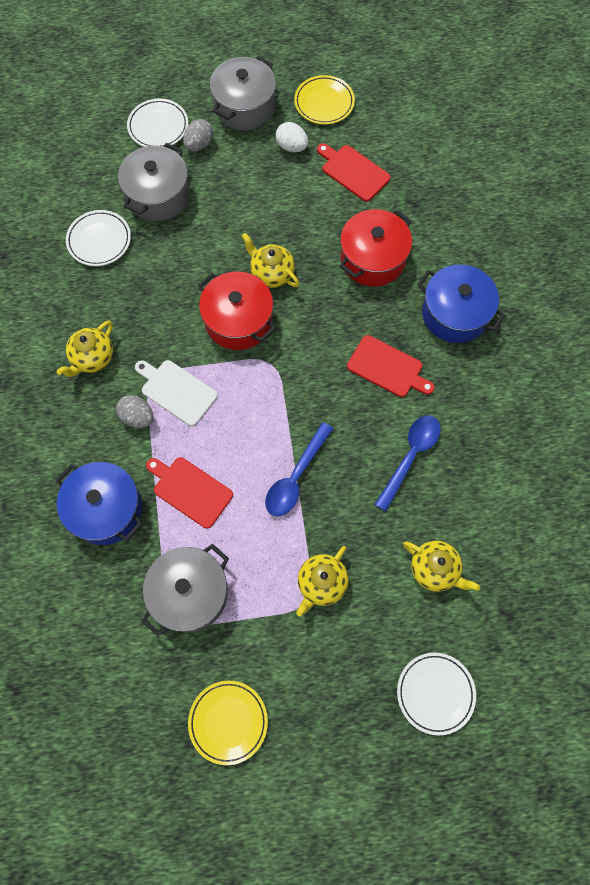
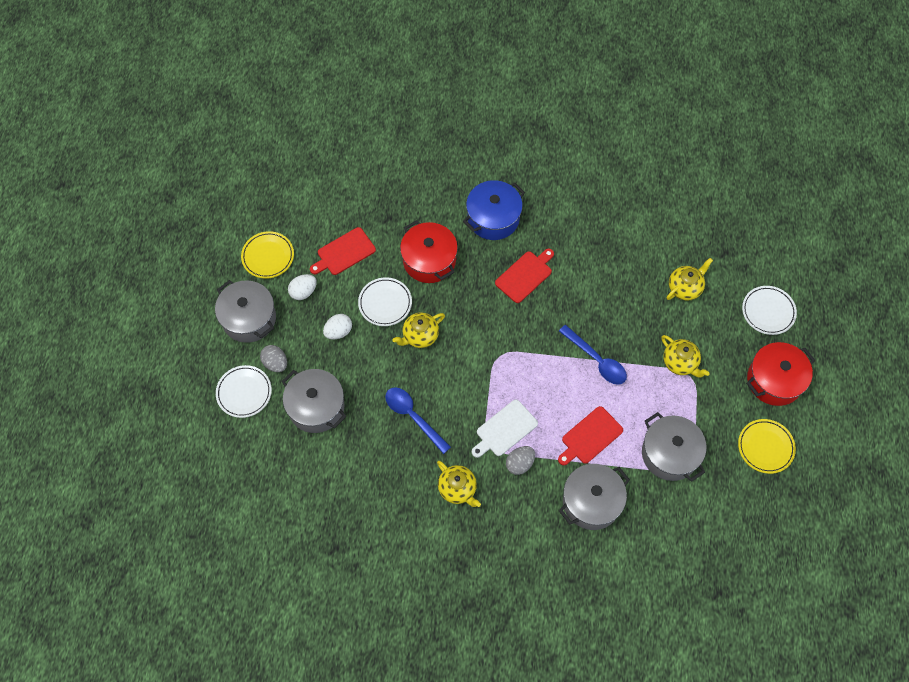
camera: 75 degrees left, 5 degrees down
blue pot [56,462,143,545] -> grey pot [559,464,630,530]
white plate [66,210,131,266] -> white plate moved to [358,277,412,326]
red pot [198,271,276,350] -> red pot moved to [746,342,815,406]
blue spoon [374,415,441,511] -> blue spoon moved to [385,387,451,454]
none -> white egg [323,314,352,339]

